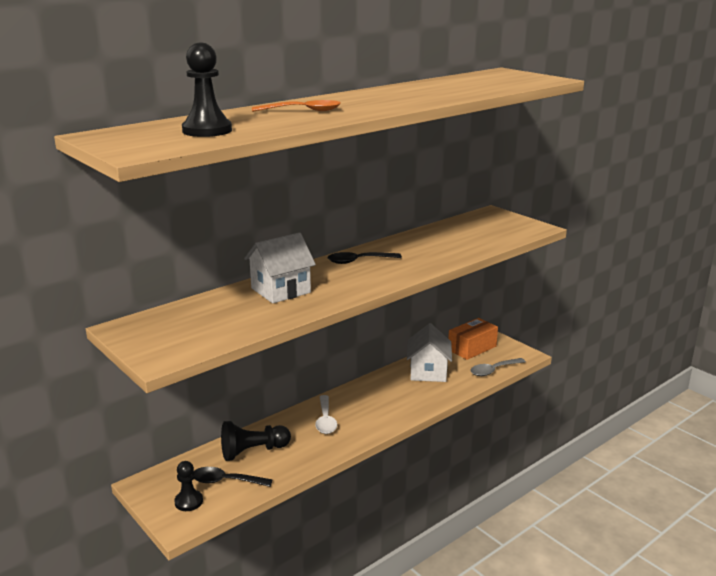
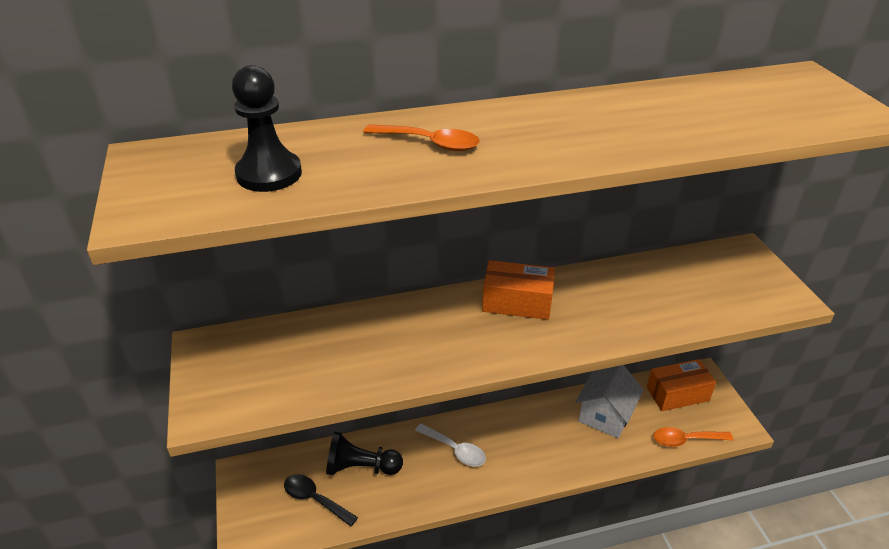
camera: 25 degrees right, 15 degrees up
black pawn [174,461,203,511] -> none
white house [244,232,316,303] -> none
white spoon [315,395,337,434] -> white spoon turned 75 degrees counterclockwise [415,423,486,466]
black spoon [328,252,402,264] -> orange box [482,260,555,320]
grey spoon [470,358,526,376] -> orange spoon [653,427,733,447]

